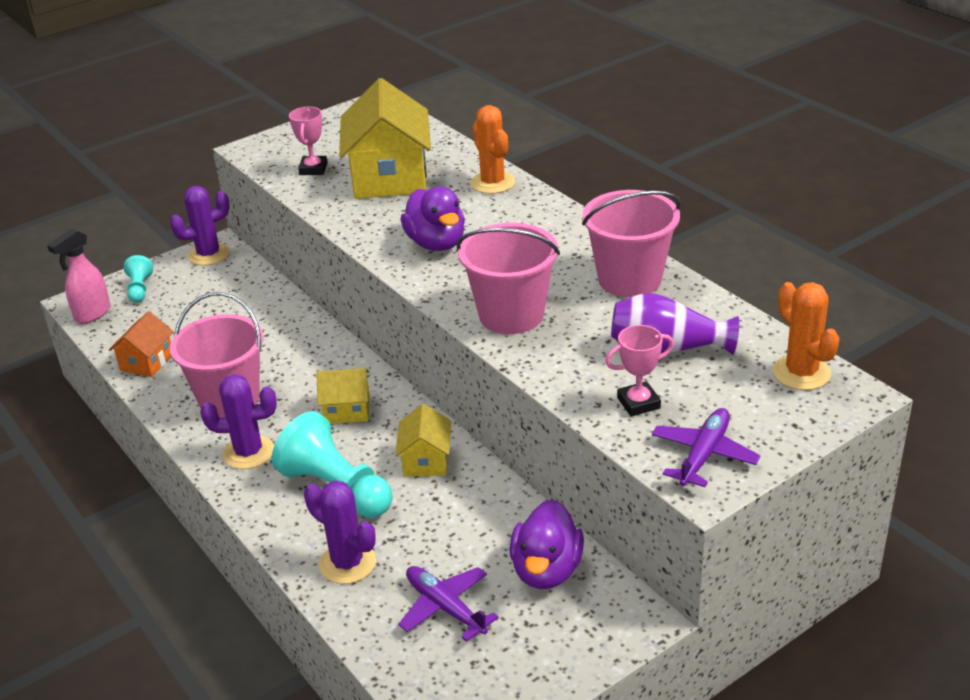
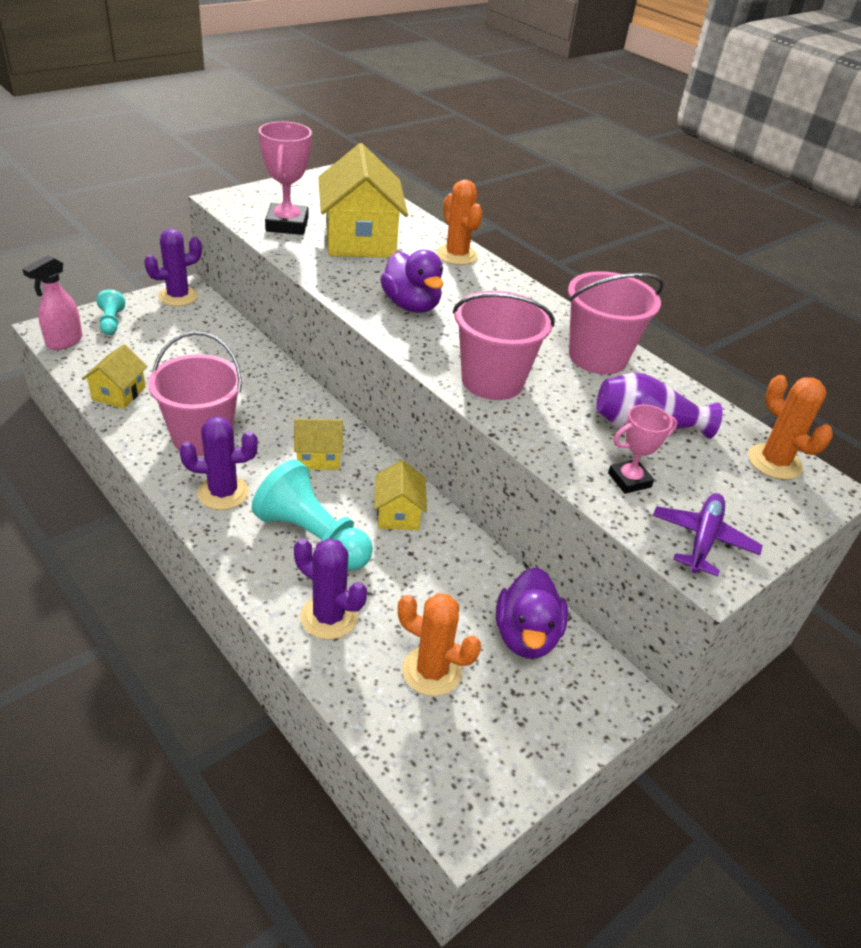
camera: 10 degrees left, 5 degrees up
orange house [109,311,174,377] -> yellow house [82,344,148,409]
pink trophy [289,107,328,175] -> pink trophy [259,121,312,235], size x1.64
purple plane [398,566,499,642] -> orange cactus [398,593,481,696]

